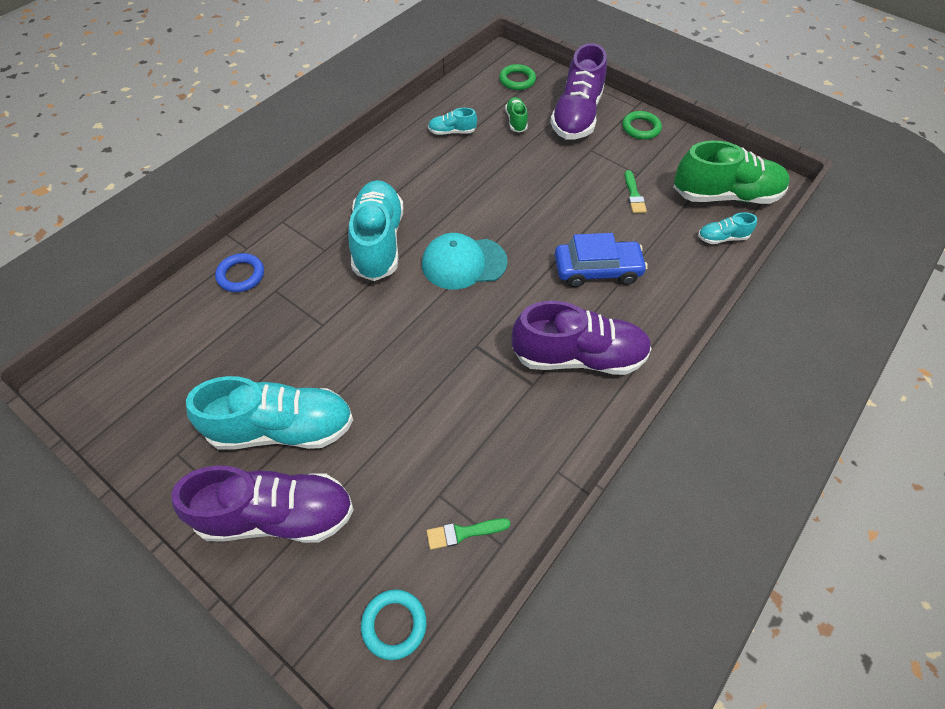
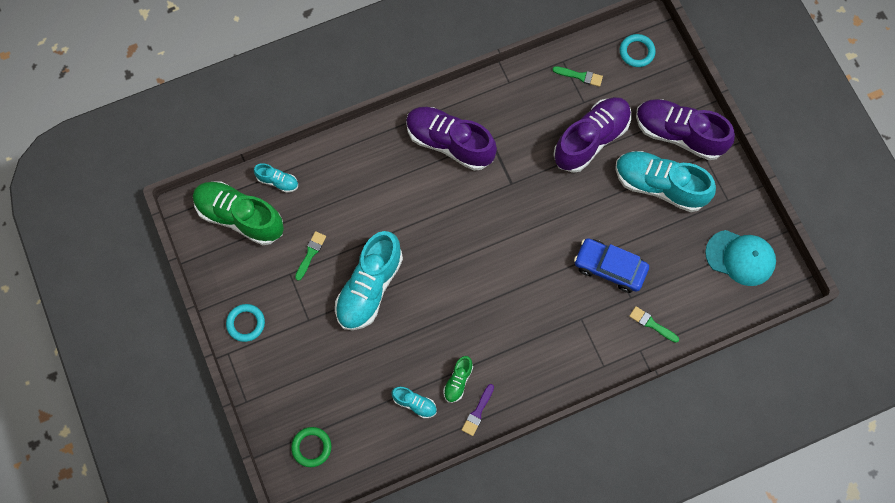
camera: 150 degrees left, 15 degrees up
blue ring [215,253,264,292] -> green brush [629,306,679,343]
turquoise shoe [348,180,404,281] -> turquoise shoe moved to [335,231,403,330]
turquoise cap [422,233,508,289] -> turquoise cap moved to [705,230,776,286]
green shoe [505,97,528,133] -> green shoe moved to [443,356,473,403]
purple shoe [550,43,607,139] -> purple shoe moved to [553,97,631,173]
blue car [555,233,648,287] -> blue car moved to [574,238,649,293]
green ring [622,111,662,140] -> turquoise ring [226,304,265,342]
none -> purple brush [462,384,494,436]

